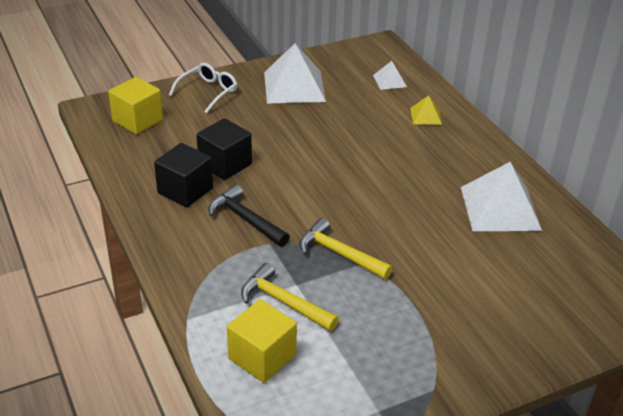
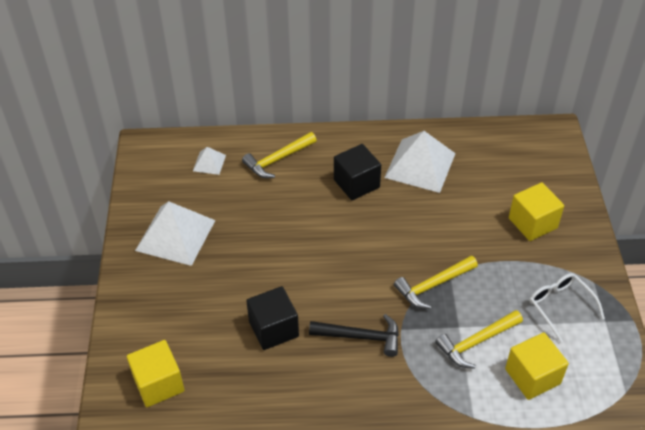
camera: 65 degrees left, 10 degrees up
black cube [154,143,213,207] -> black cube moved to [334,144,381,200]
white glasses [169,63,237,114] -> white glasses moved to [529,273,605,342]
black hammer [208,184,290,247] -> black hammer turned 150 degrees counterclockwise [309,314,399,357]
yellow pyramid [410,95,442,125] -> yellow hammer [242,132,317,178]
none -> yellow cube [509,182,564,241]

